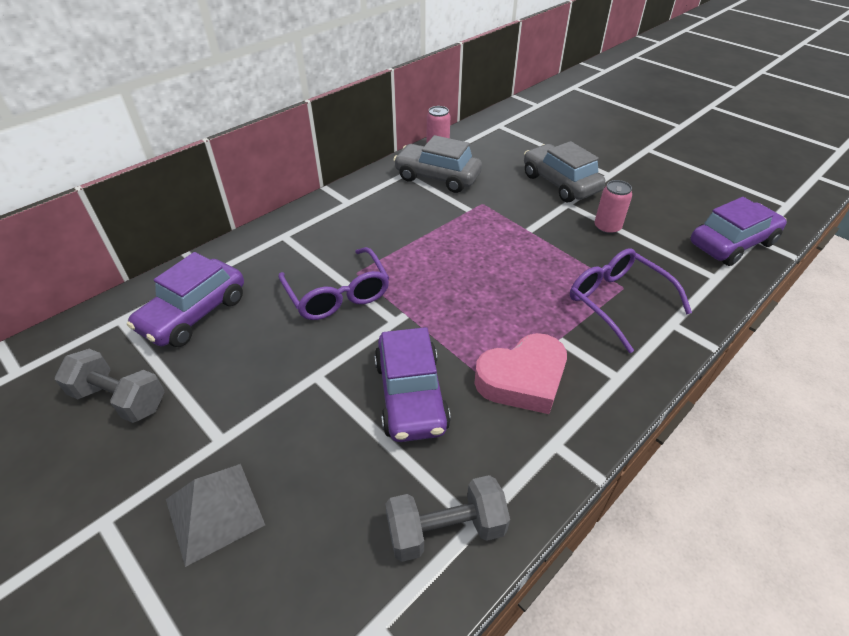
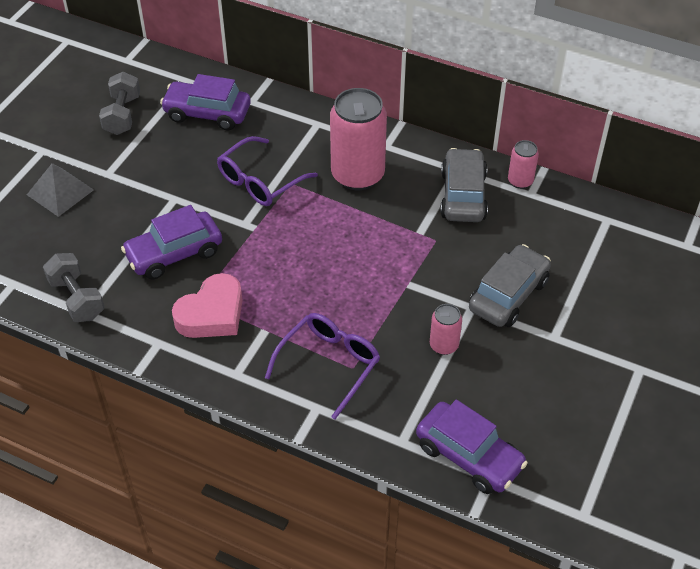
camera: 70 degrees right, 5 degrees up
pink heart [474,333,567,414] -> pink heart turned 90 degrees counterclockwise [172,273,243,338]
none -> pink can [330,88,387,190]

